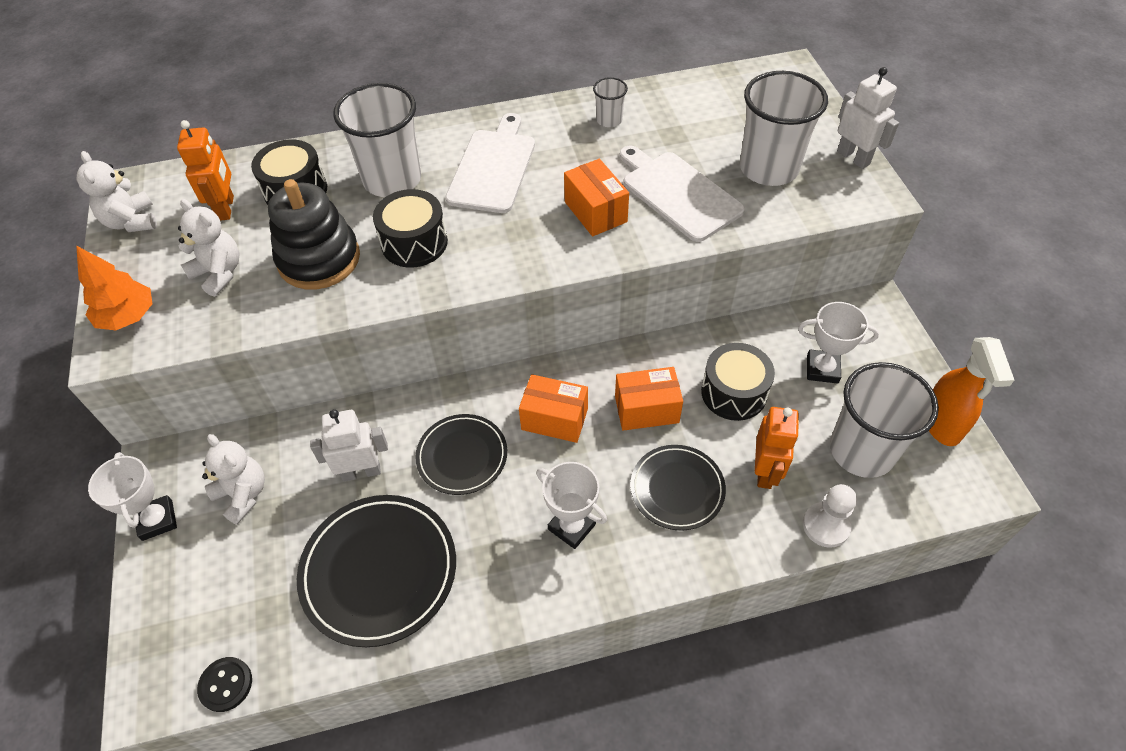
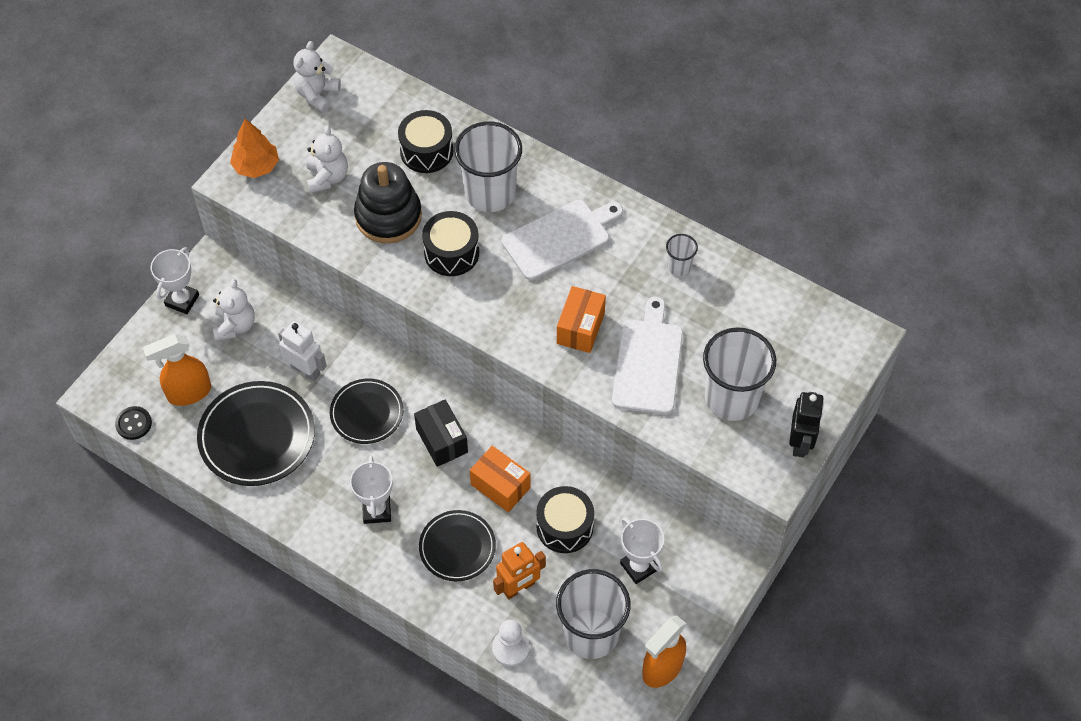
camera: 45 degrees right, 5 degrees up
orange robot [177,120,234,221] -> none
orange box [519,374,588,443] -> black box [414,399,468,467]
white robot [837,67,899,169] -> black robot [789,392,824,458]
none -> orange spray bottle [143,334,211,406]

